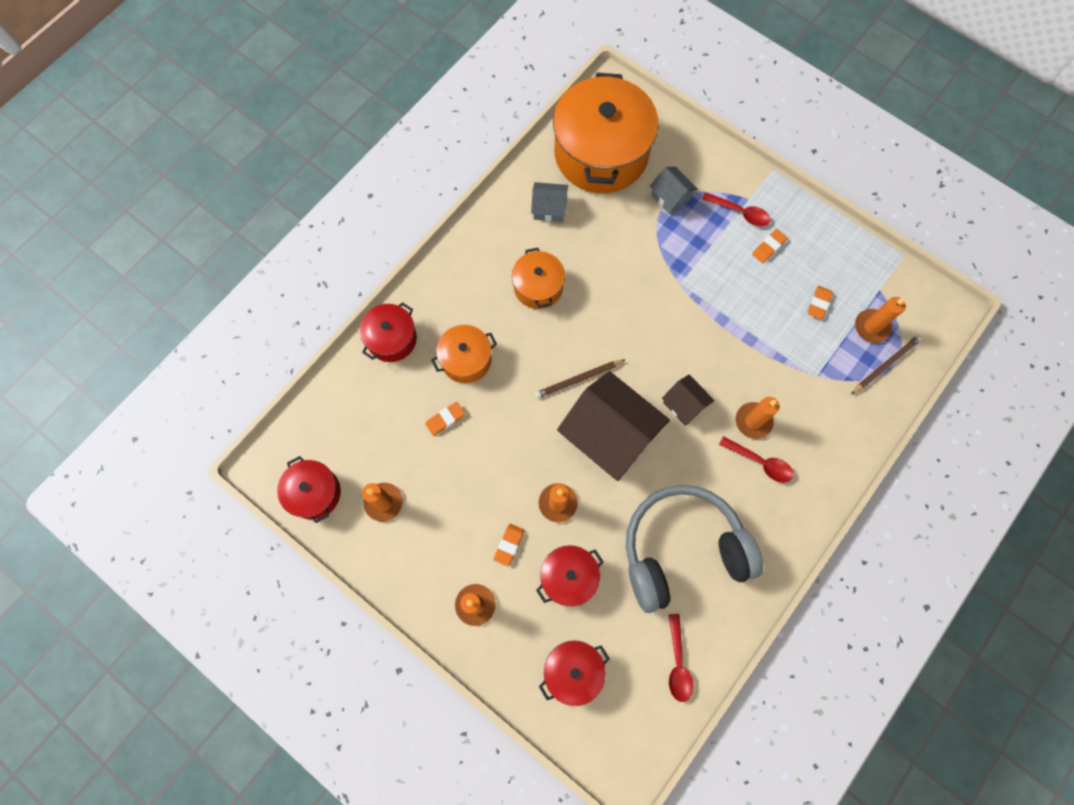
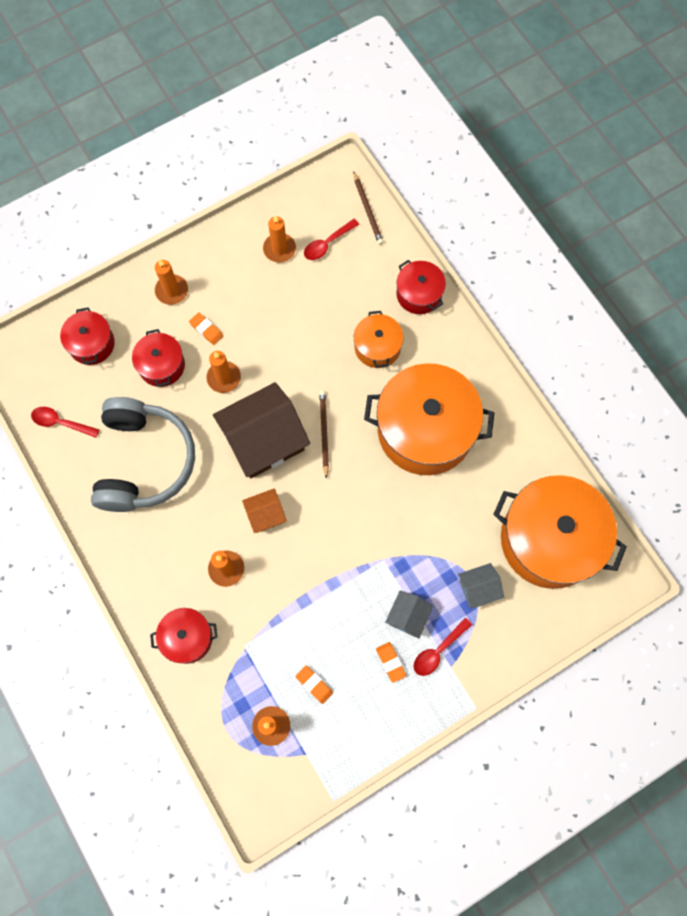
camera: 110 degrees right, 0 degrees up
red pot [277,456,341,523] -> red pot moved to [150,608,217,664]
orange eraser [425,402,465,436] -> none
orange pot [512,248,565,309] -> orange pot [364,363,494,475], size x2.02
grey house [531,182,568,222] -> grey house moved to [385,591,434,639]
brown house [662,375,715,425] -> orange house [242,488,287,533]
red spoon [719,436,793,483] -> red spoon moved to [304,219,359,260]
brown pencil [851,335,922,394] -> brown pencil moved to [354,172,384,245]

